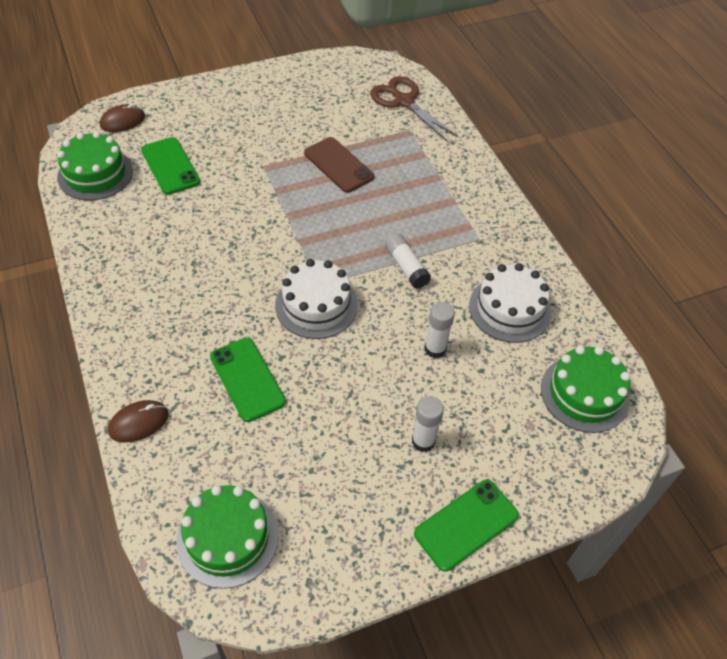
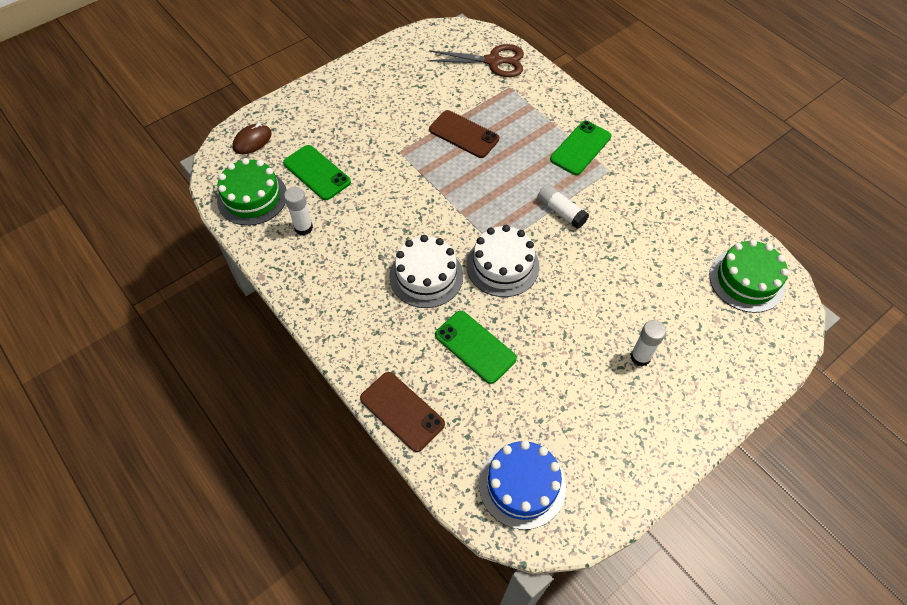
camera: 15 degrees left, 5 degrees up
brown mouse [108,400,169,442] -> brown phone [360,372,445,452]
green cake [177,485,278,589] -> blue cake [479,440,566,530]
brown scissors [370,76,458,141] -> brown scissors turned 150 degrees clockwise [428,44,524,77]
green phone [414,480,519,572] -> green phone moved to [550,121,611,175]
white glue stick [424,302,455,358] -> white glue stick moved to [284,187,313,235]
white cake [469,263,551,343] -> white cake moved to [389,235,463,308]

